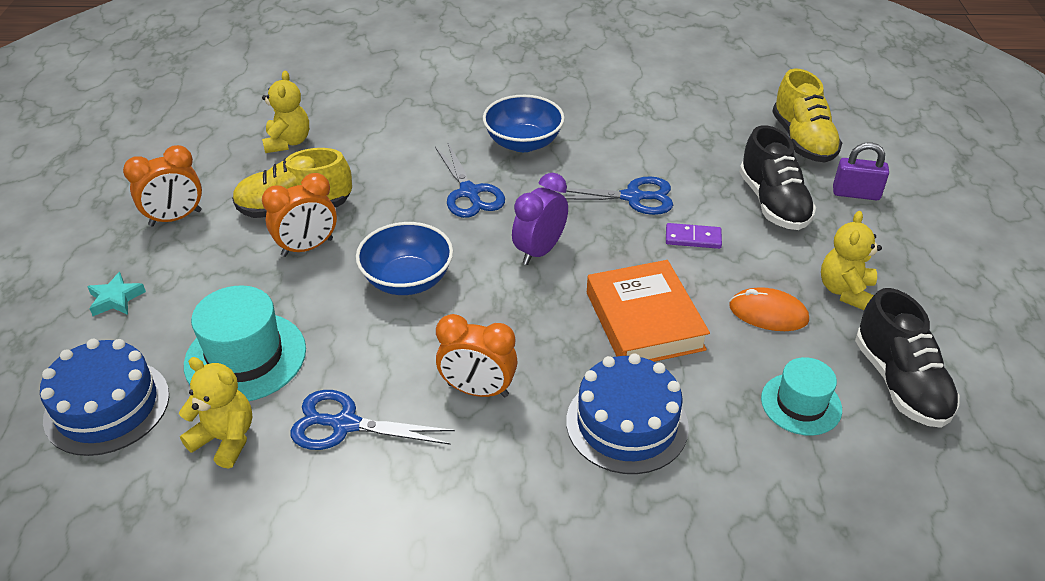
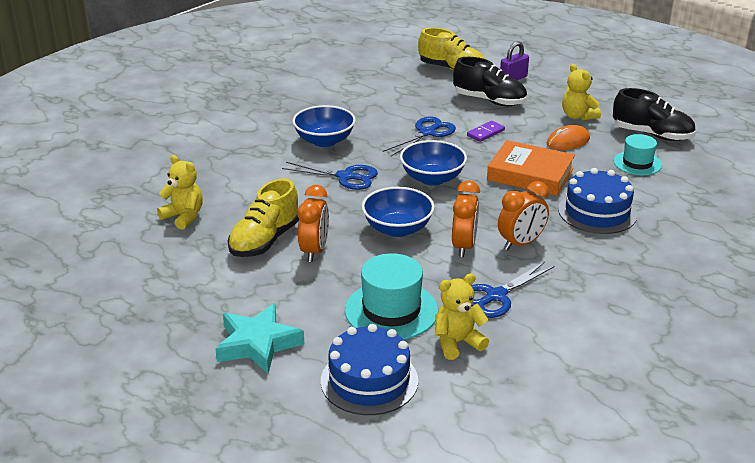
camera: 50 degrees left, 10 degrees down
turquoise star [87,272,146,316] -> turquoise star [215,303,304,374], size x1.85
orange clock [123,145,202,226] -> orange clock moved to [452,180,480,257]
purple clock [512,173,568,265] -> blue bowl [400,140,467,186]

